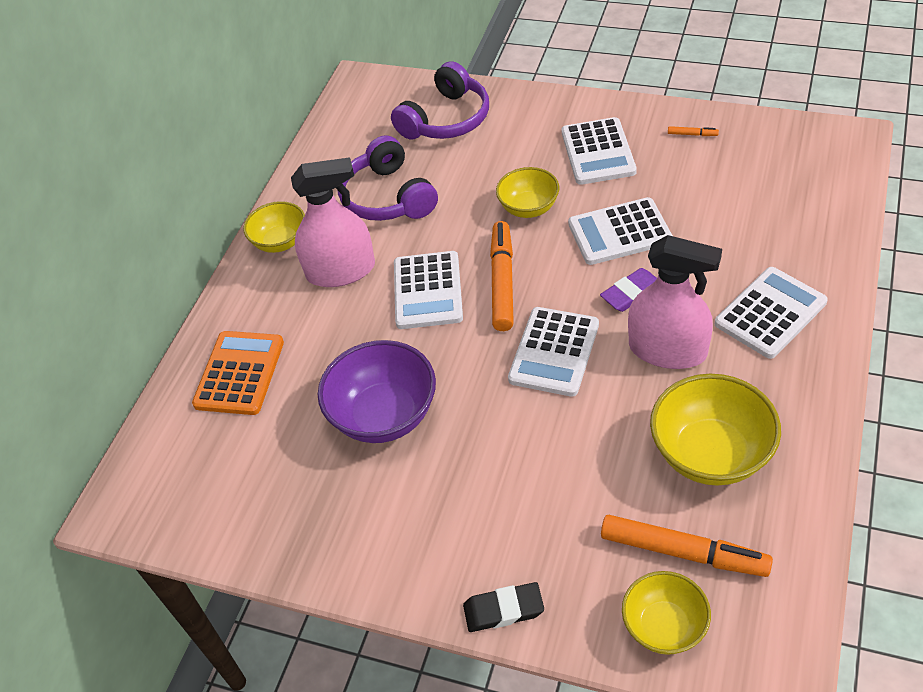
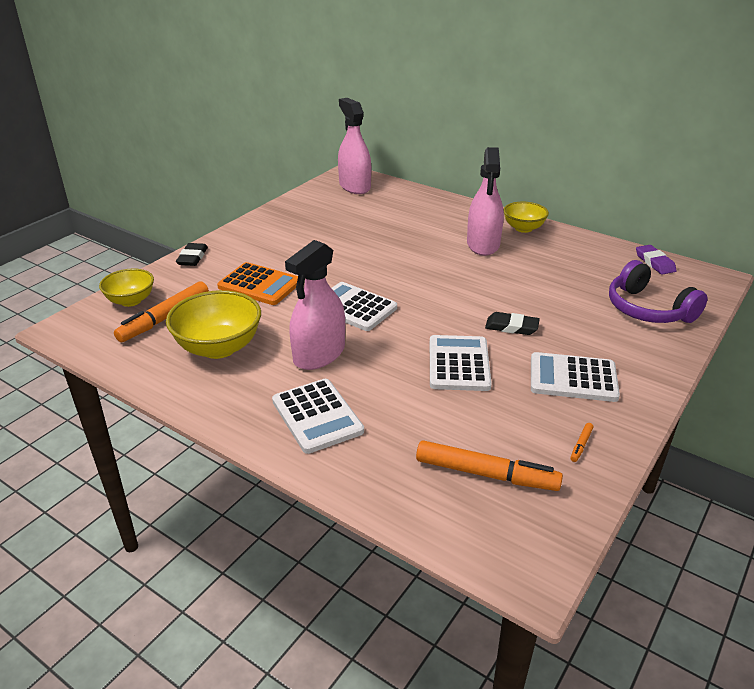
camera: 100 degrees right, 15 degrees down
orange calculator [192,331,284,415] -> orange calculator moved to [217,262,298,305]
purple bowl [318,340,436,443] -> none
purple headphones [338,135,438,221] -> none
white calculator [394,251,463,329] -> none
orange marker [490,221,514,331] -> orange marker moved to [416,440,563,491]
yellow bowl [496,167,559,218] -> black eraser [485,312,540,335]
purple eraser [600,268,657,312] -> purple eraser moved to [636,245,676,275]
none -> pink spray bottle [338,98,371,194]

